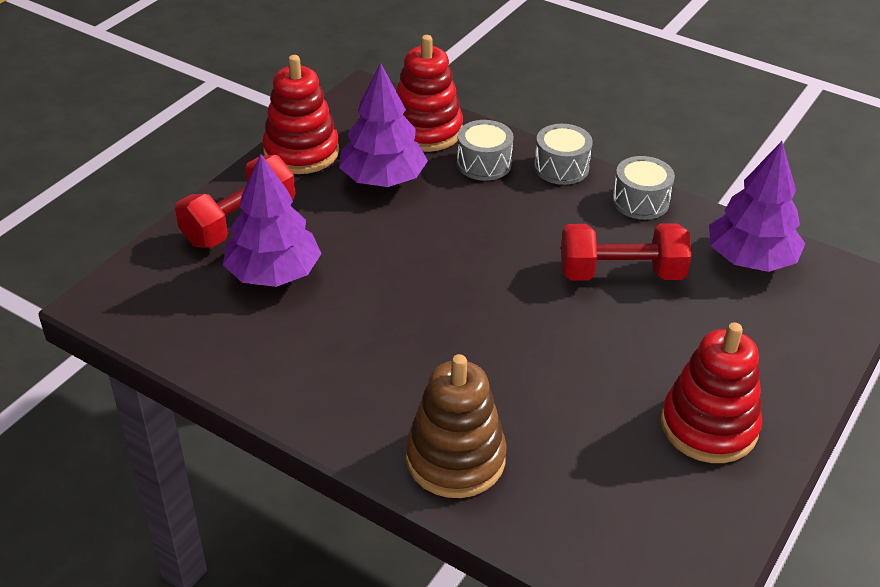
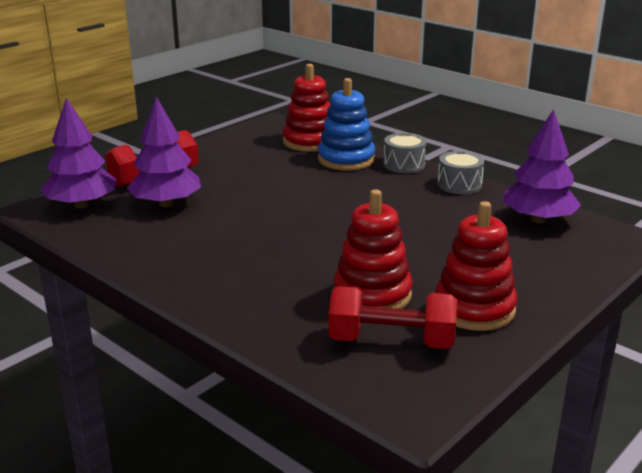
camera: 10 degrees right, 15 degrees down
red stacking toy [262,55,339,174] -> red stacking toy moved to [333,189,413,309]
purple tree [339,63,428,187] -> purple tree moved to [41,98,116,208]
brown stacking toy [406,354,507,498] -> none
grey drum [457,120,513,181] -> blue stacking toy [318,78,375,170]
red dumbbell [561,224,691,281] -> red dumbbell moved to [329,286,457,349]

